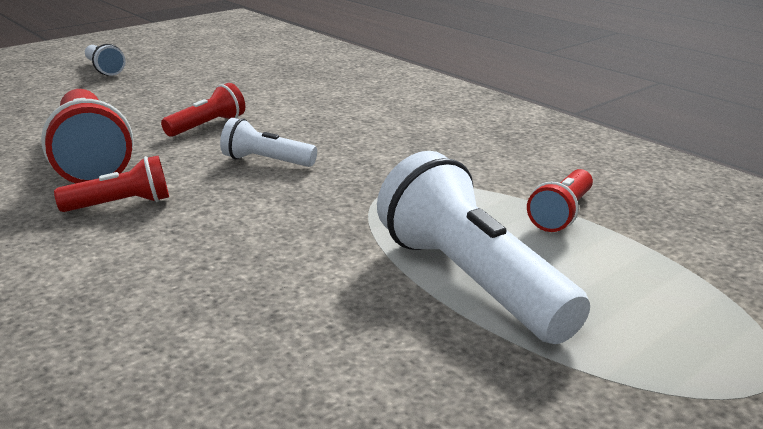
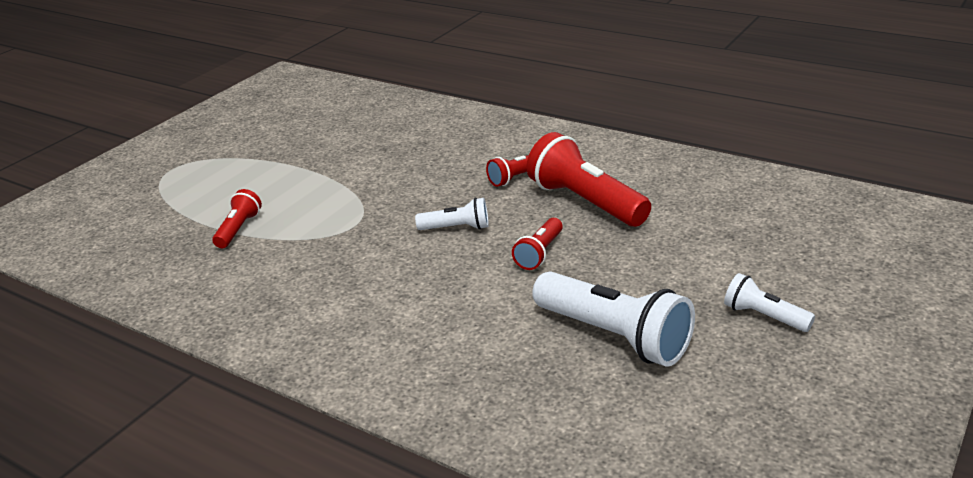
camera: 165 degrees right, 5 degrees up
white flashlight [377,151,590,344] -> white flashlight moved to [532,271,695,367]

